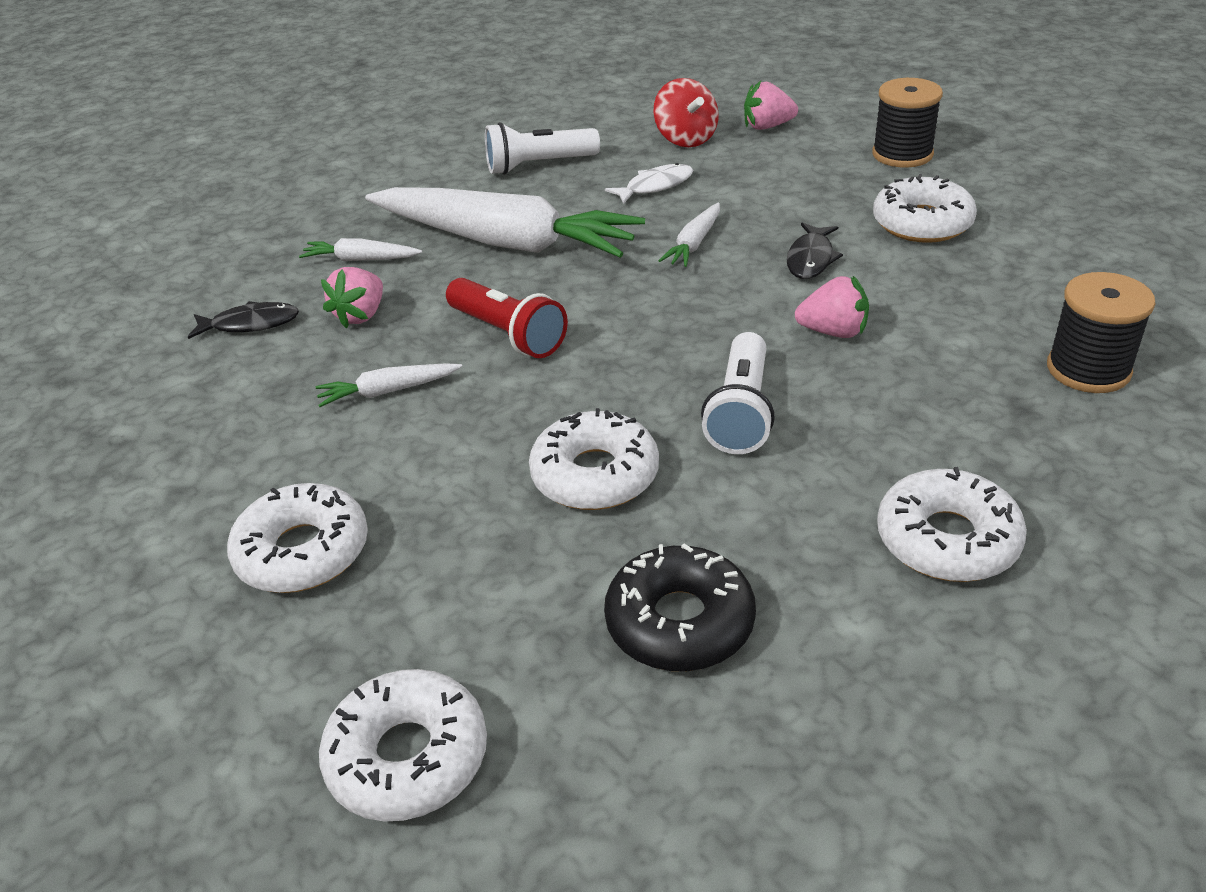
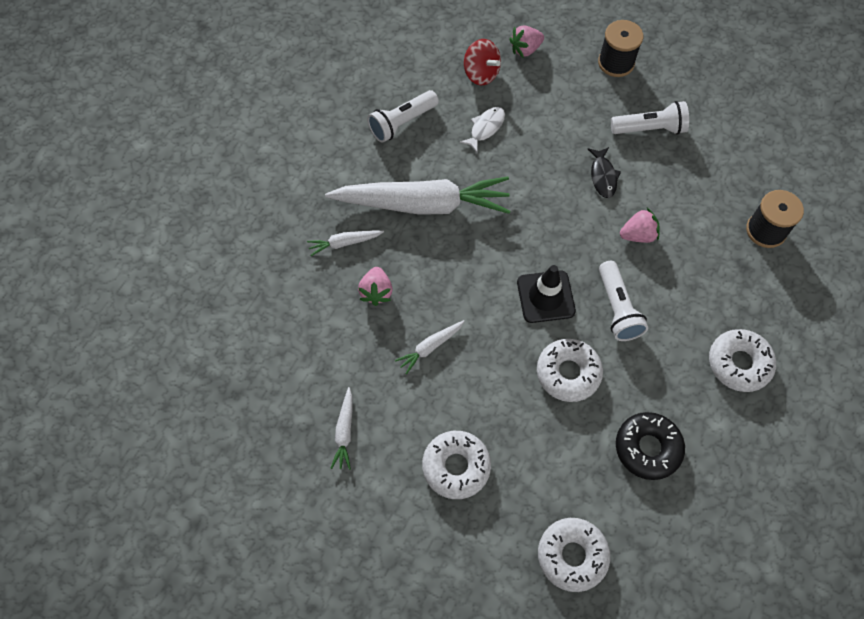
camera: 25 degrees left, 25 degrees up
black fish [188,301,299,339] -> none
red flashlight [446,278,568,358] -> none
white carrot [659,202,720,267] -> white carrot moved to [331,387,353,470]
white donut [873,174,977,243] -> white flashlight [611,101,689,135]
none -> black traffic cone [517,265,576,323]

